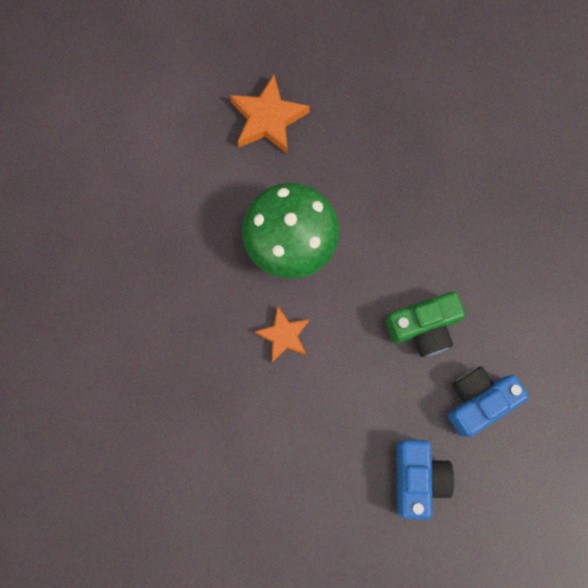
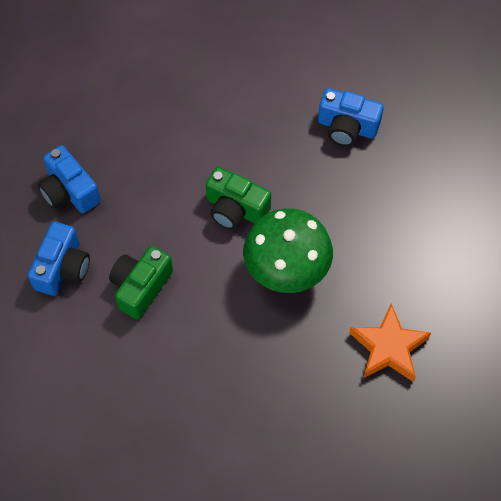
camera: 140 degrees right, 15 degrees down
orange star [254,306,309,362] -> green camera [206,167,271,230]
none -> blue camera [318,88,384,146]

